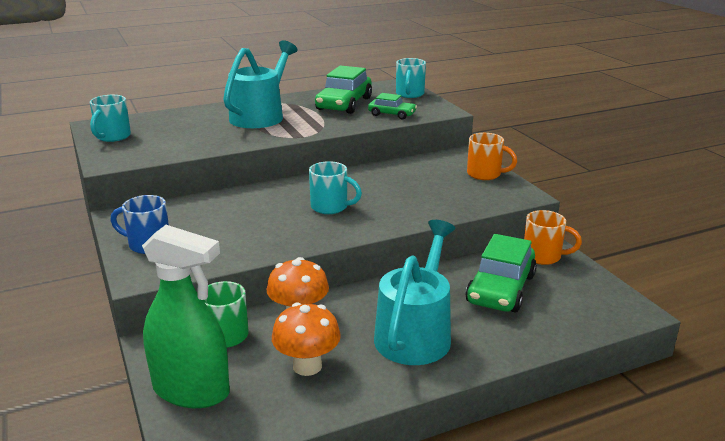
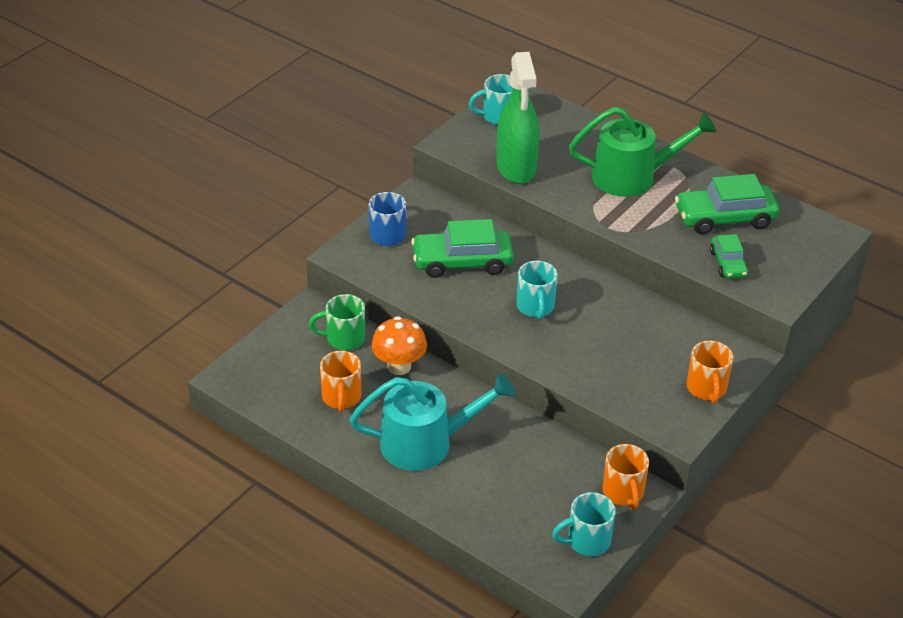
camera: 60 degrees right, 15 degrees up
green spray bottle [142,225,230,408] -> green spray bottle moved to [497,52,539,184]
turquoise watering can [223,40,298,128] -> green watering can [569,107,717,197]
orange mushroom [272,302,341,376] -> orange mug [320,351,361,412]
turquoise mug [396,58,426,98] -> turquoise mug moved to [552,492,616,556]
green car [466,234,537,312] -> green car moved to [411,219,514,278]

